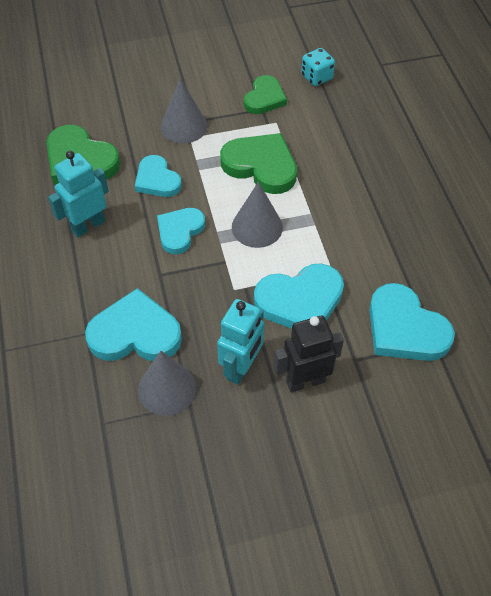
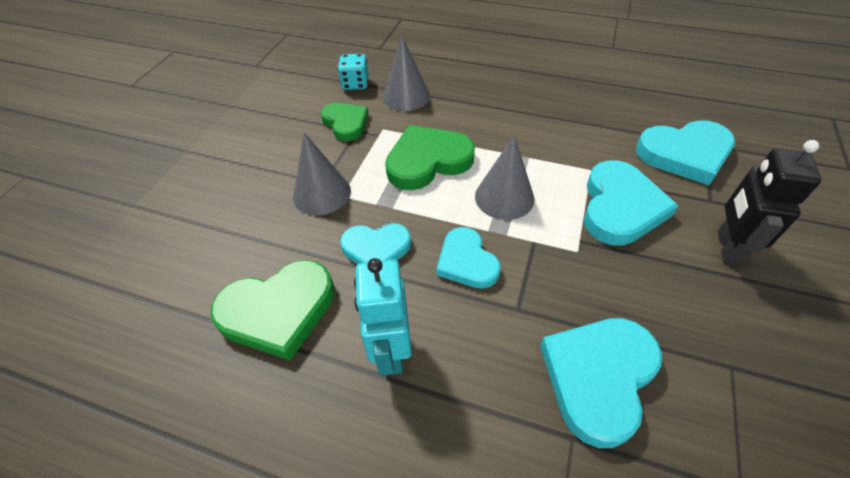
camera: 55 degrees left, 5 degrees down
grey cone [138,351,197,416] -> grey cone moved to [383,36,430,111]
turquoise robot [217,299,264,385] -> none

